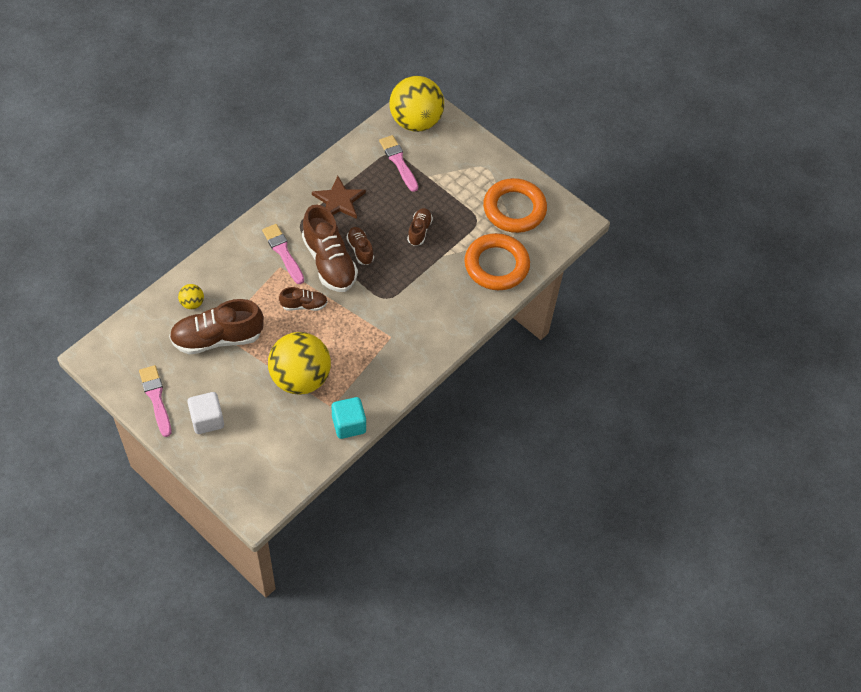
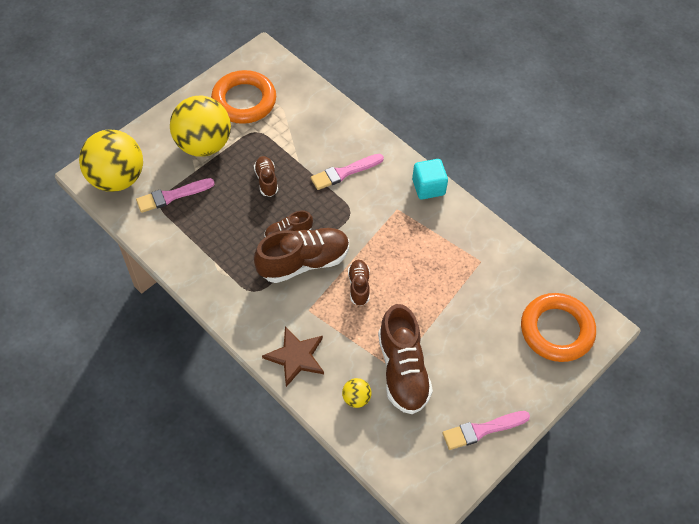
camera: 85 degrees left, 0 degrees up
white cube [187,392,224,434] -> none
pink brush [262,224,304,284] -> pink brush moved to [311,154,384,190]
yellow ball [268,332,331,395] -> yellow ball moved to [170,96,231,157]
brown star [312,176,366,219] -> brown star moved to [262,326,324,387]
turquoise cube [332,397,366,439] -> turquoise cube moved to [412,159,448,200]
brown shoe [407,208,433,246] -> brown shoe turned 60 degrees clockwise [254,156,278,197]
orange ring [464,233,530,290] -> orange ring moved to [521,293,596,362]

